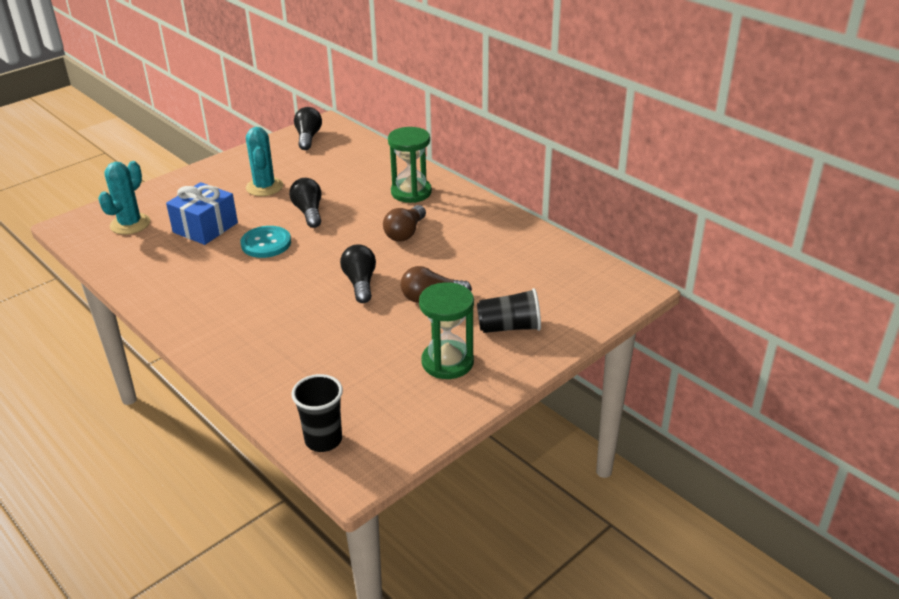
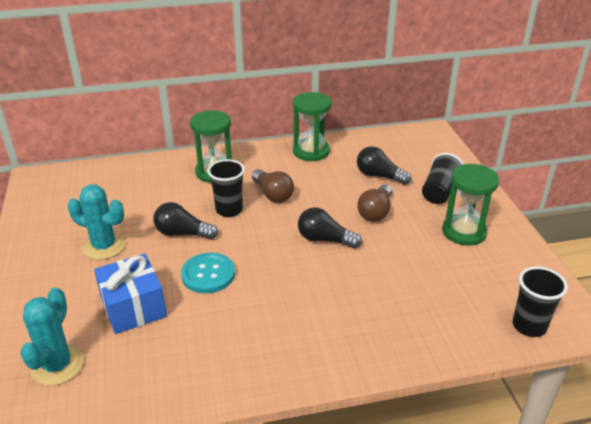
camera: 60 degrees left, 0 degrees up
turquoise cactus [98,161,150,235] -> turquoise cactus turned 45 degrees clockwise [20,288,84,386]
black light bulb [294,107,322,150] -> black light bulb moved to [357,146,411,185]
none -> black cup [207,159,245,217]
none -> green hourglass [293,92,332,161]

